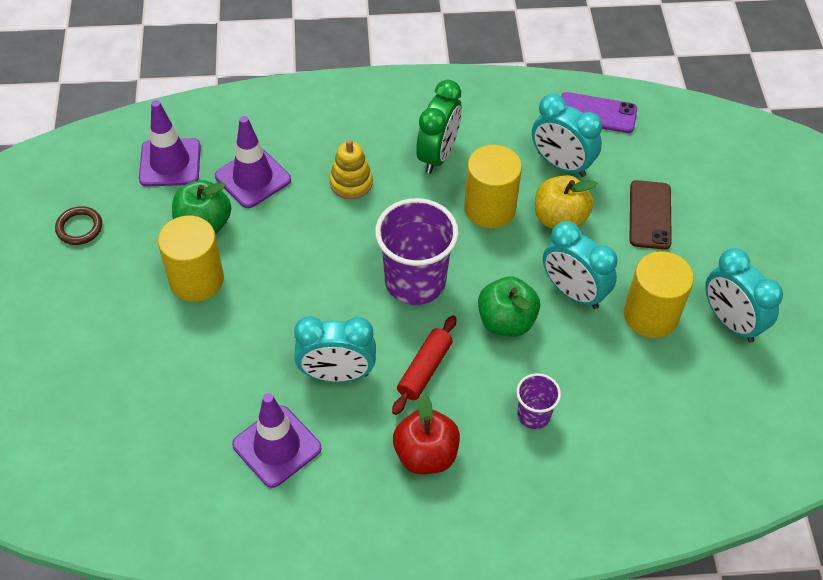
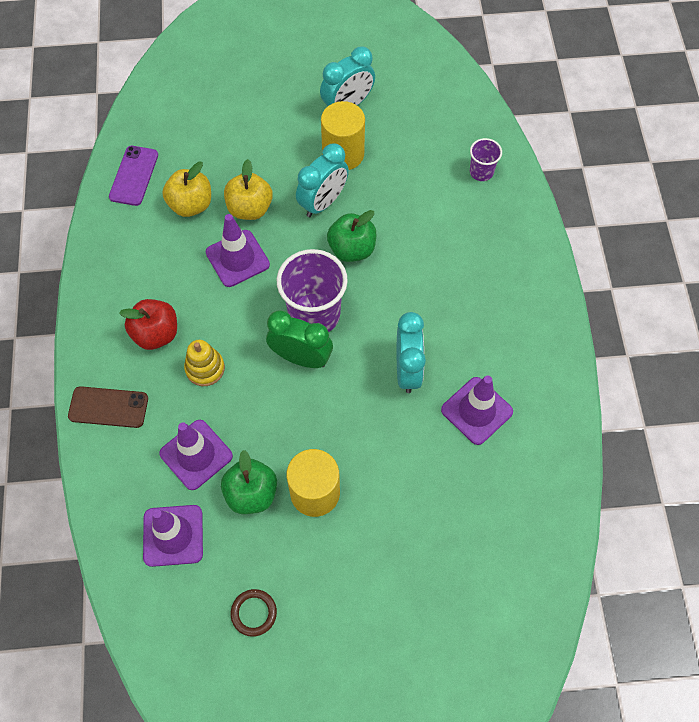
camera: 90 degrees left, 10 degrees up
red rolling pin [392,315,456,415] -> none
red apple [393,393,460,474] -> red apple moved to [119,299,177,350]
green clock [416,80,462,174] -> green clock moved to [266,310,333,368]
yellow cylinder [464,145,522,229] -> purple traffic cone [206,214,270,287]
purple cup [516,373,561,429] -> purple cup moved to [470,138,502,181]
turquoise clock [532,94,602,177] -> yellow apple [162,162,211,217]
brown phone [630,180,672,250] -> brown phone moved to [68,386,148,428]

